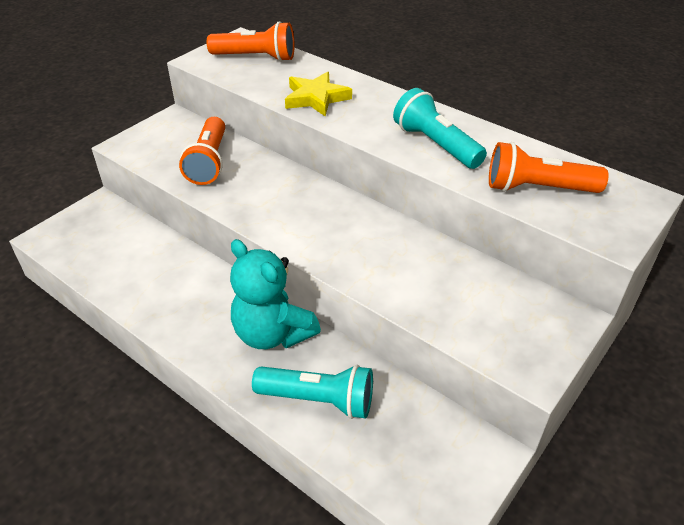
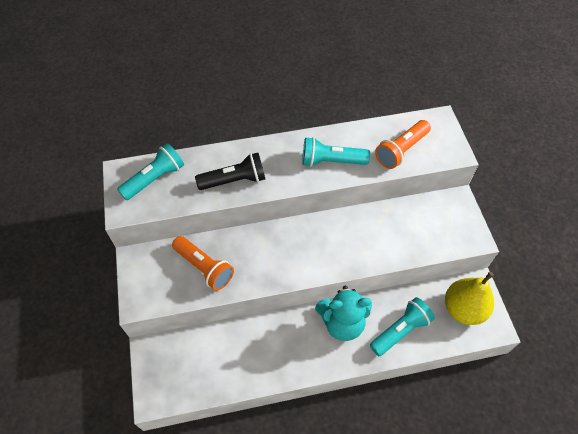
camera: 50 degrees left, 15 degrees up
orange flashlight [207,21,295,62] -> turquoise flashlight [117,143,184,200]
yellow star [285,72,352,117] -> black flashlight [195,153,265,190]
none -> yellow pear [445,272,494,325]

